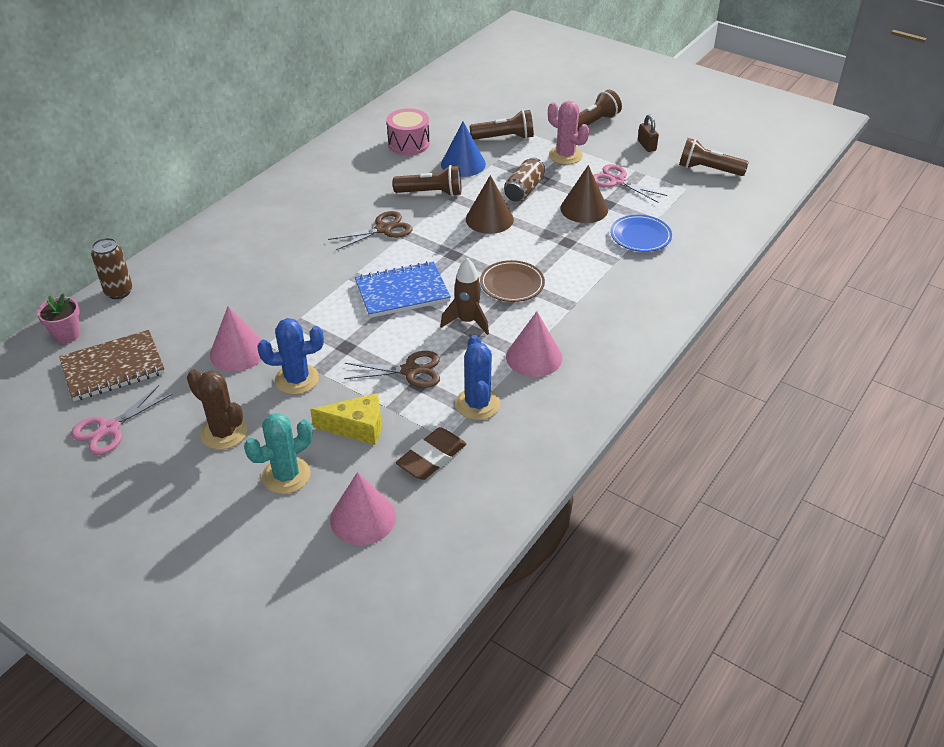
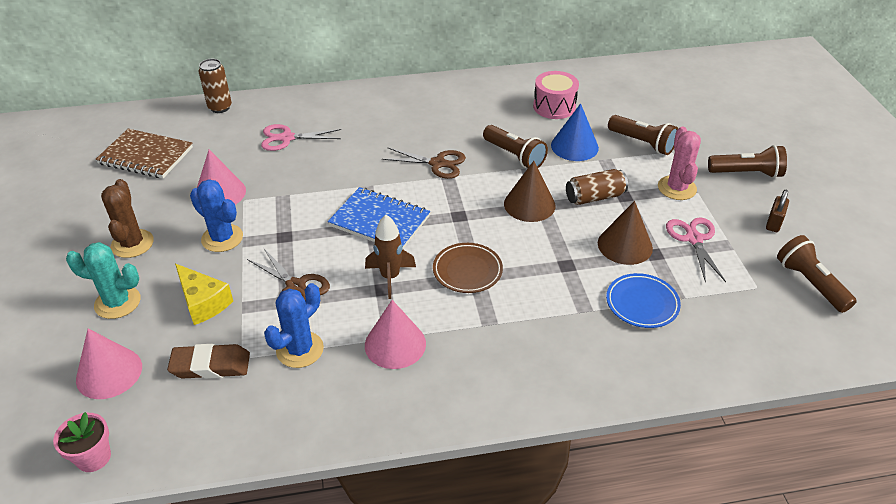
camera: 45 degrees right, 0 degrees up
pink flower pot [37,294,80,344] -> pink flower pot moved to [53,412,111,472]
pink scissors [71,385,173,455] -> pink scissors moved to [261,124,341,151]

